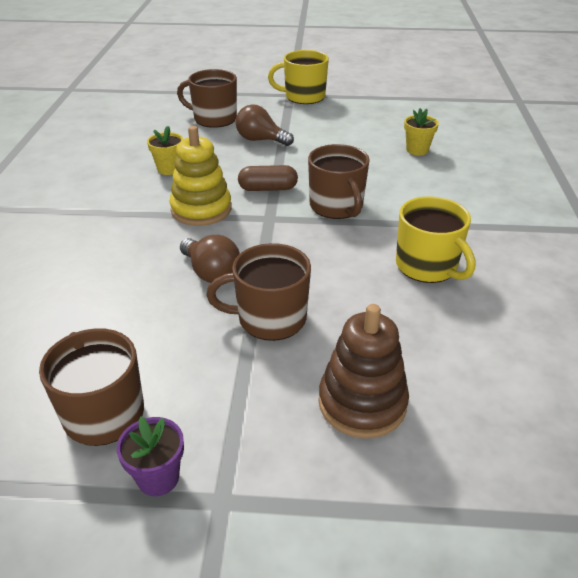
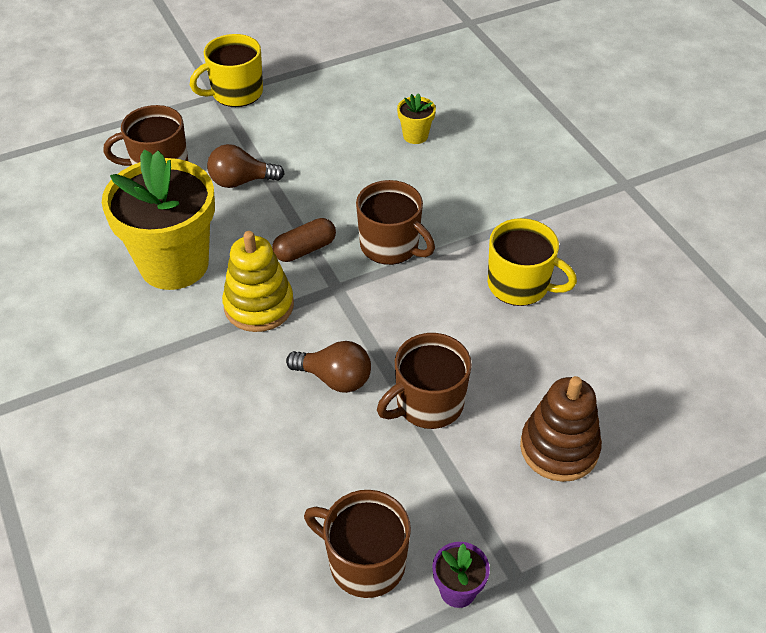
camera: 30 degrees left, 10 degrees up
yellow flower pot [147,126,183,175] -> yellow flower pot [102,149,215,290], size x2.42

